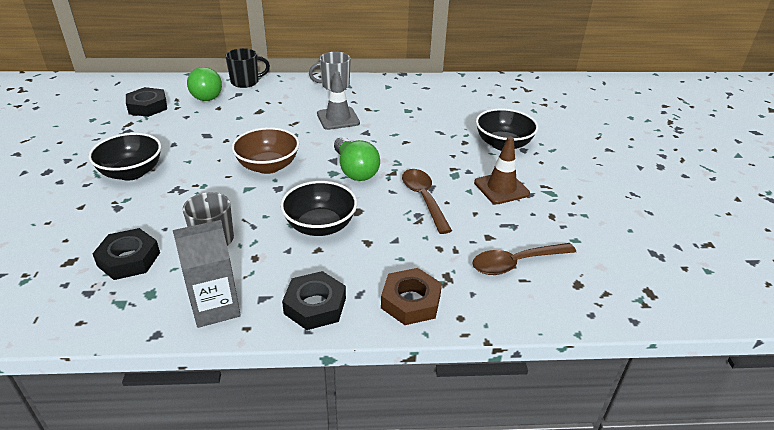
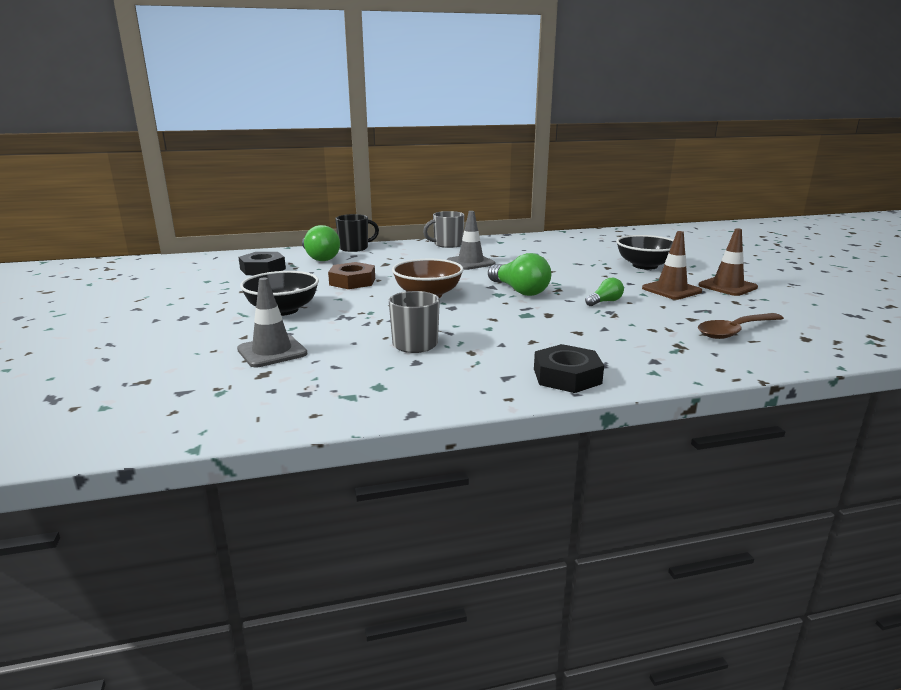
camera: 10 degrees left, 15 degrees down
black nut [93,228,160,280] -> none
grey carton [173,220,241,328] -> none
black bowl [280,181,357,236] -> none
brown nut [381,268,442,325] -> brown nut moved to [328,262,375,289]
brown spoon [402,169,452,234] -> green light bulb [585,278,624,306]
none -> grey traffic cone [237,278,308,367]
none -> brown traffic cone [699,228,758,296]

